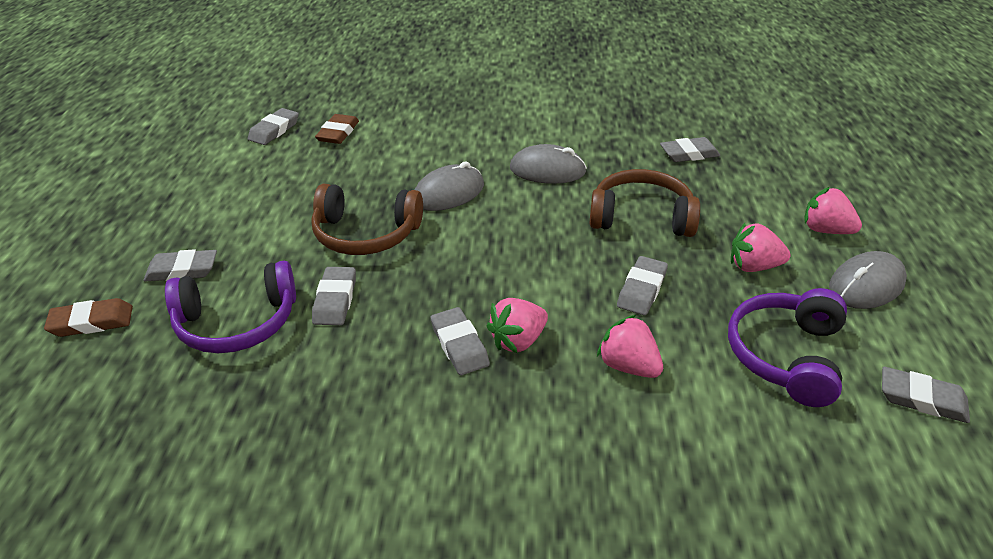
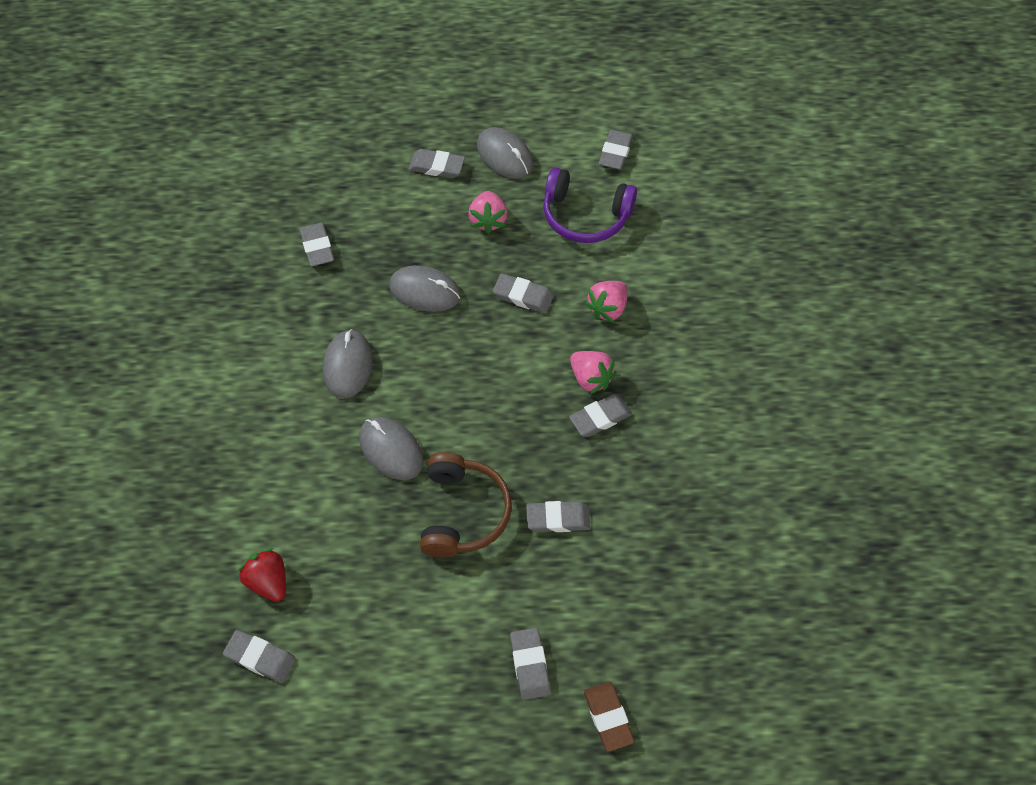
camera: 95 degrees left, 20 degrees up
purple headphones [165,261,296,353] -> none
brown eraser [315,114,359,144] -> red strawberry [238,548,286,602]
brown headphones [589,169,700,237] -> grey mouse [389,265,461,312]
pink strawberry [804,187,862,234] -> grey eraser [408,149,465,178]

